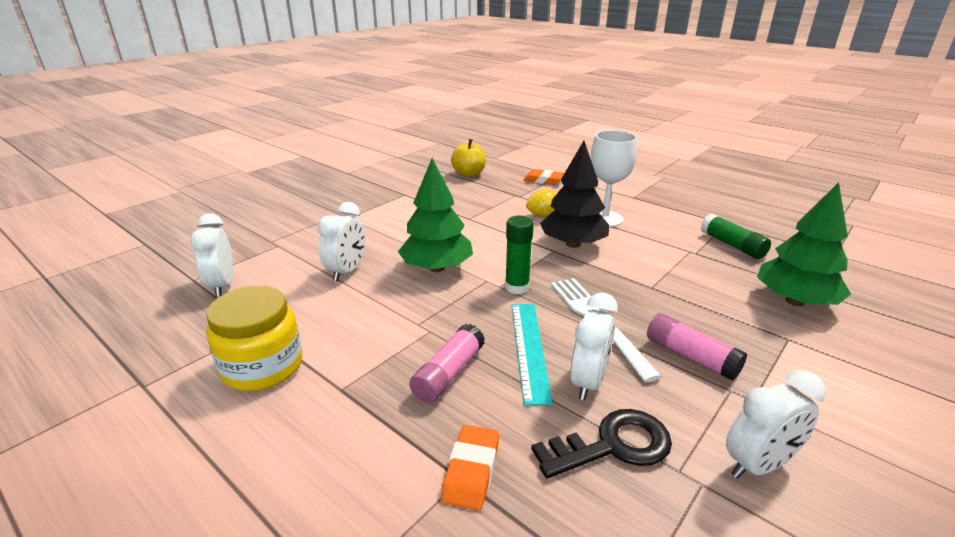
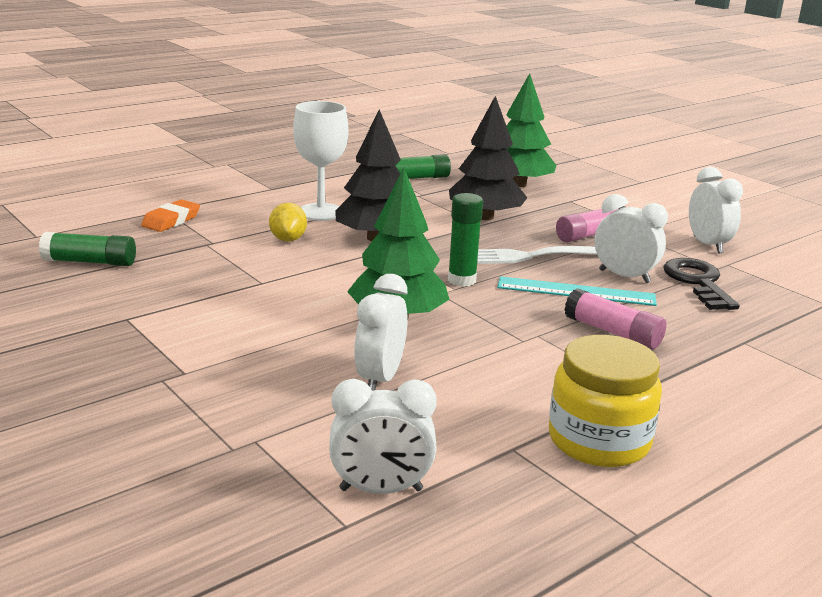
camera: 80 degrees left, 5 degrees down
white clock [317,202,366,282] -> white clock turned 105 degrees counterclockwise [354,274,408,391]
orange eraser [441,425,499,511] -> none
yellow apple [451,139,486,177] -> green glue stick [39,232,136,266]
none -> black tree [449,96,527,220]

